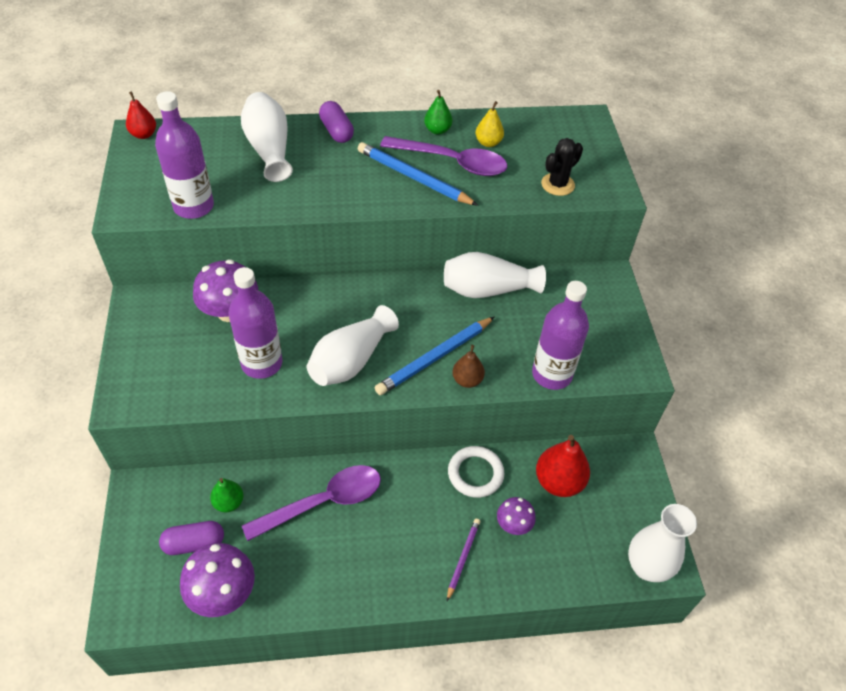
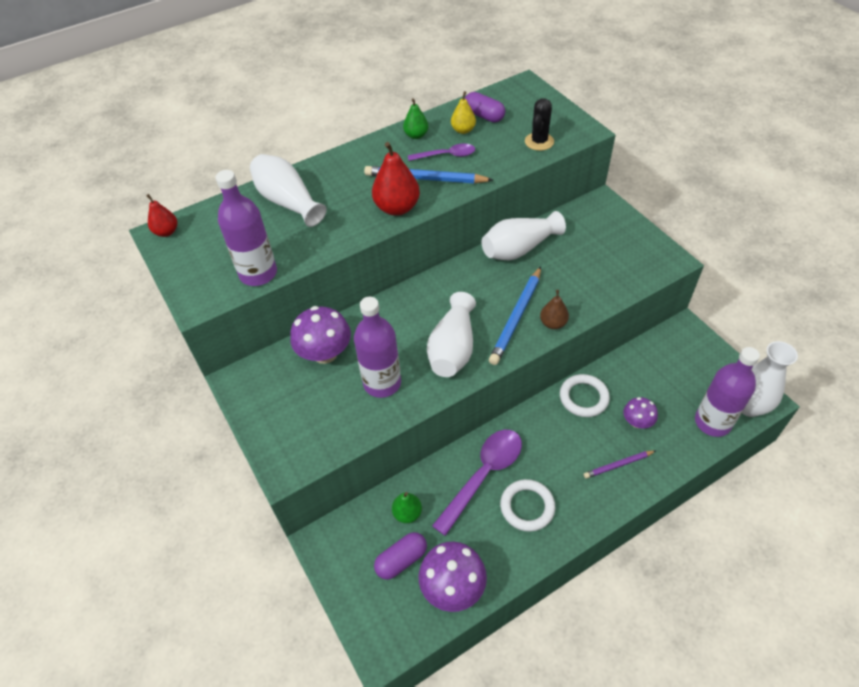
camera: 20 degrees left, 0 degrees up
purple capsule [319,101,354,143] -> purple capsule moved to [465,92,505,122]
purple spoon [380,136,507,176] -> purple spoon [408,143,475,161], size x0.58
purple pencil [447,519,480,601] -> purple pencil turned 105 degrees counterclockwise [584,450,656,479]
purple bottle [532,281,589,390] -> purple bottle moved to [695,347,760,437]
red pear [536,435,590,497] -> red pear moved to [372,142,420,216]
none -> white ring [500,479,555,532]

